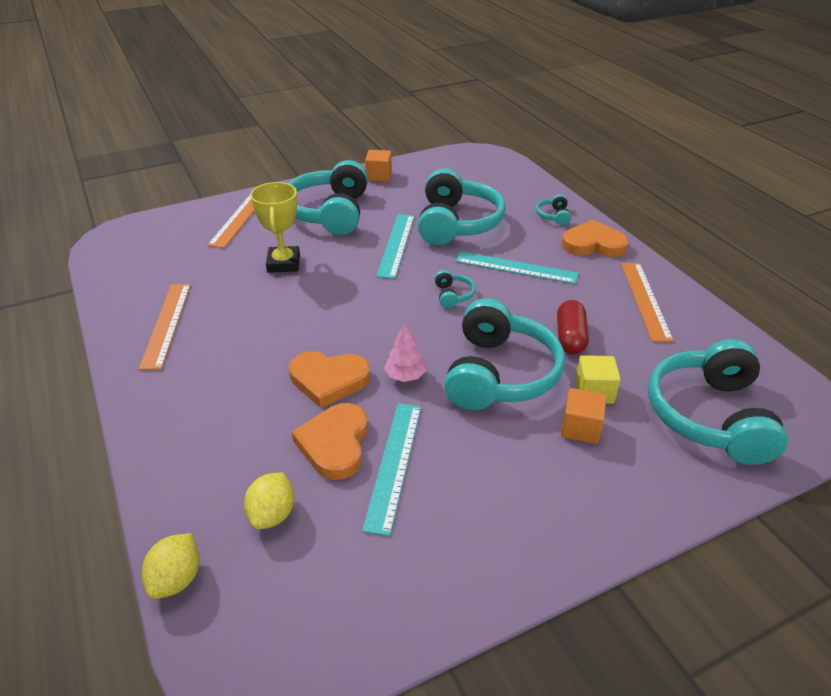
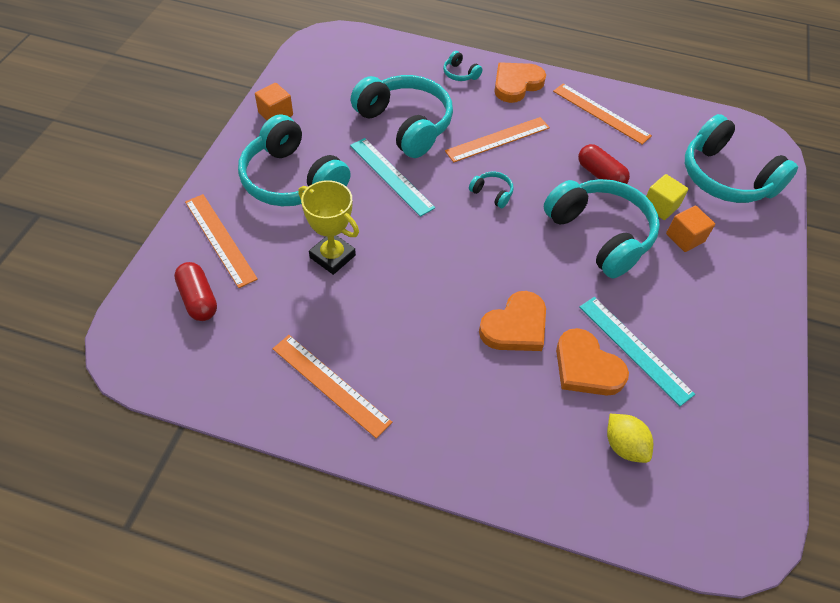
camera: 50 degrees left, 15 degrees up
yellow lemon [142,533,200,599] -> none
pink tree [384,322,427,382] -> none
turquoise ruler [455,251,579,284] -> orange ruler [445,117,550,162]
none -> red capsule [174,262,217,321]

